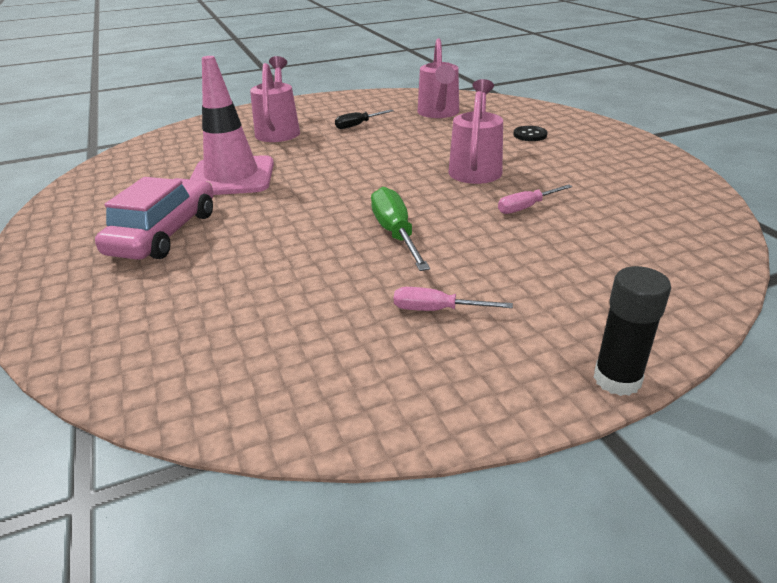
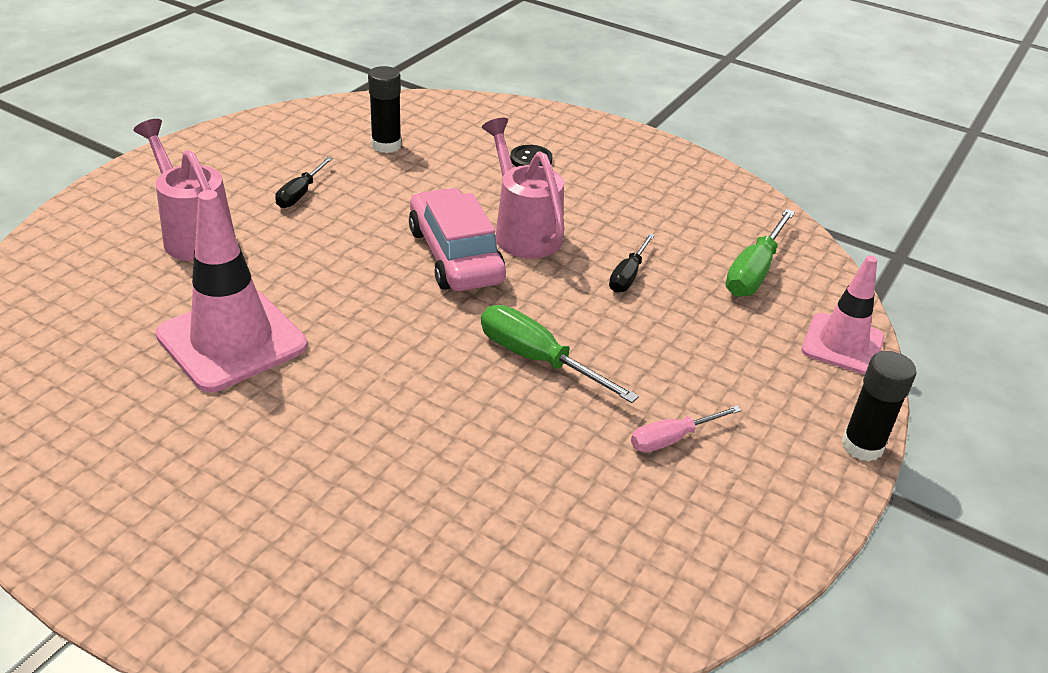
camera: 40 degrees left, 5 degrees up
pink car [95,177,214,260] -> pink car moved to [409,188,506,291]
pink watering can [418,38,459,118] -> black glue stick [368,66,402,153]
pink screwdriver [498,184,572,214] -> black screwdriver [609,233,655,293]
none -> green screwdriver [725,209,795,297]
none -> pink traffic cone [801,255,884,375]

